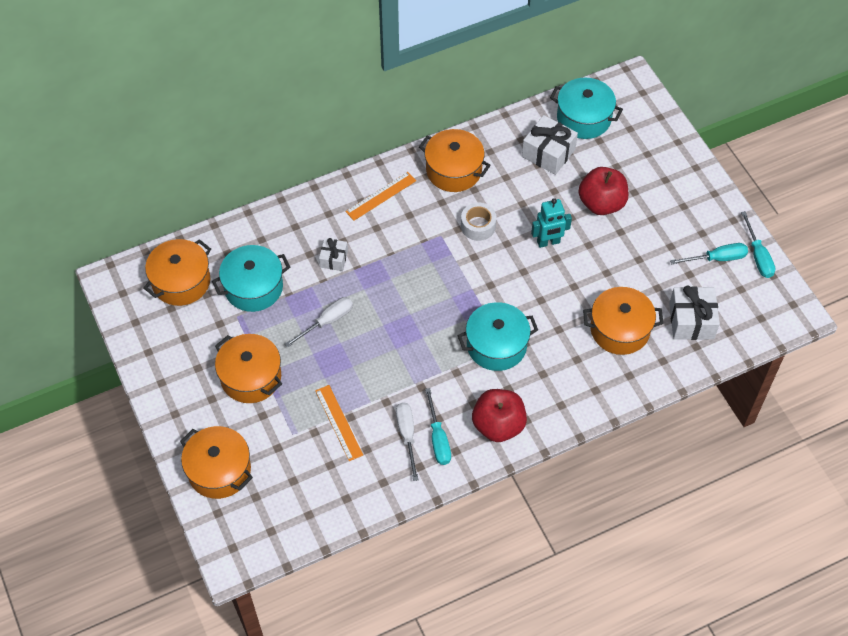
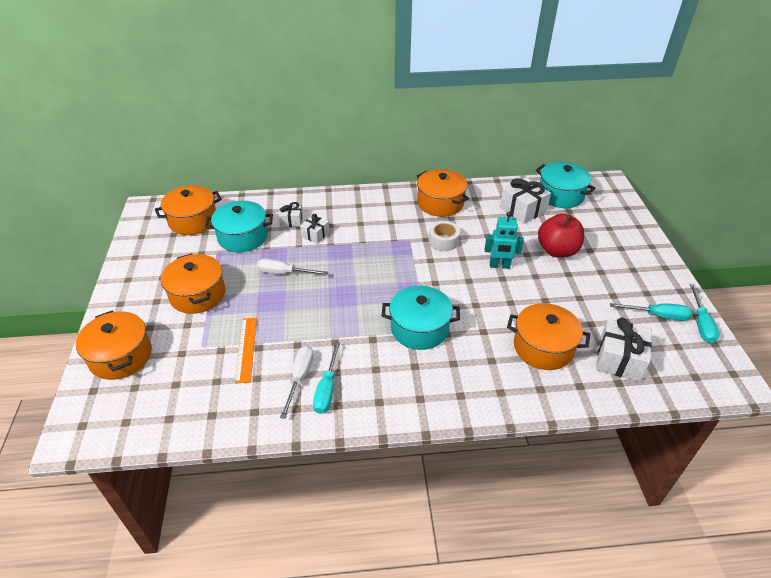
camera: 20 degrees right, 15 degrees down
white screwdriver [285,297,353,347] -> white screwdriver turned 150 degrees counterclockwise [257,258,328,275]
orange ruler [345,172,416,221] -> none
red apple [472,389,527,442] -> none
none -> white gift [279,202,303,227]

